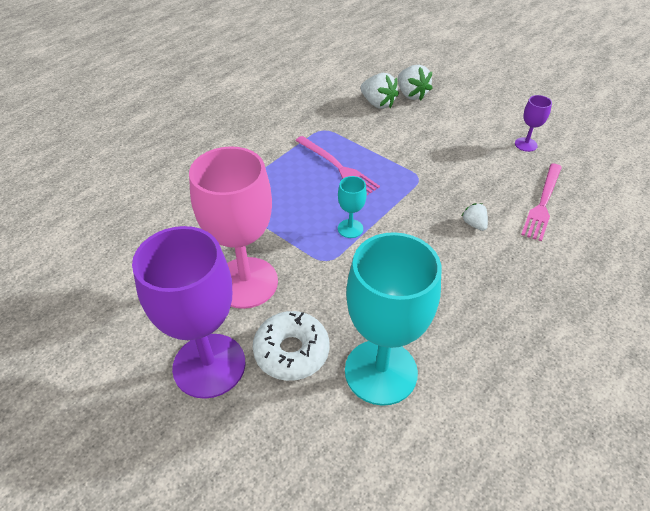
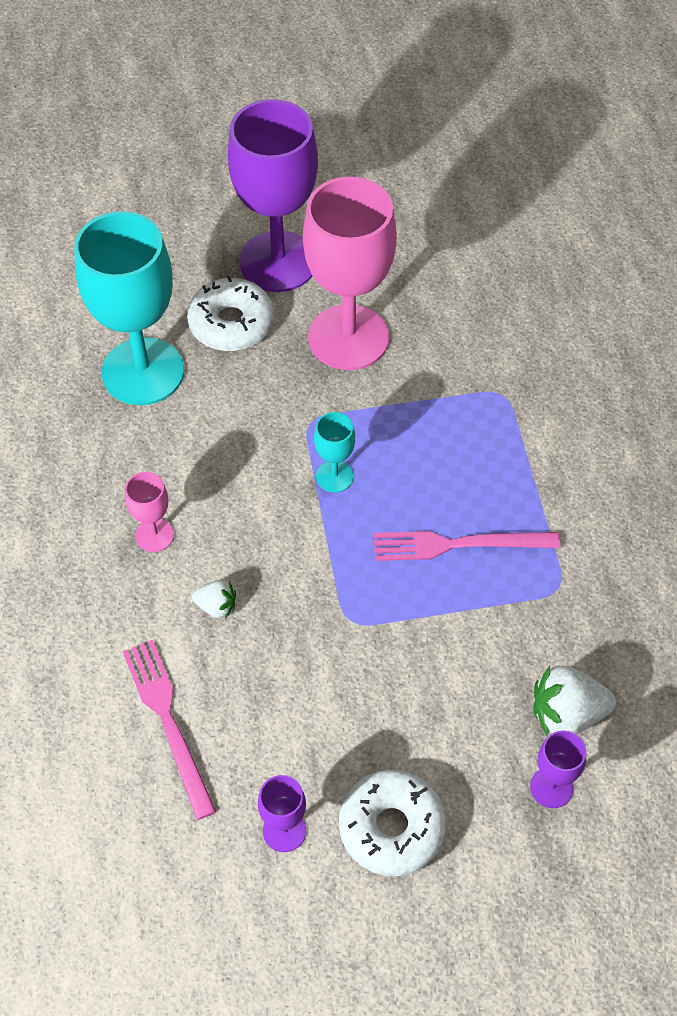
camera: 130 degrees right, 10 degrees up
white strawberry [398,65,433,101] -> purple goblet [530,730,586,808]
none -> pink goblet [125,472,174,552]
none -> white donut [339,770,446,876]

